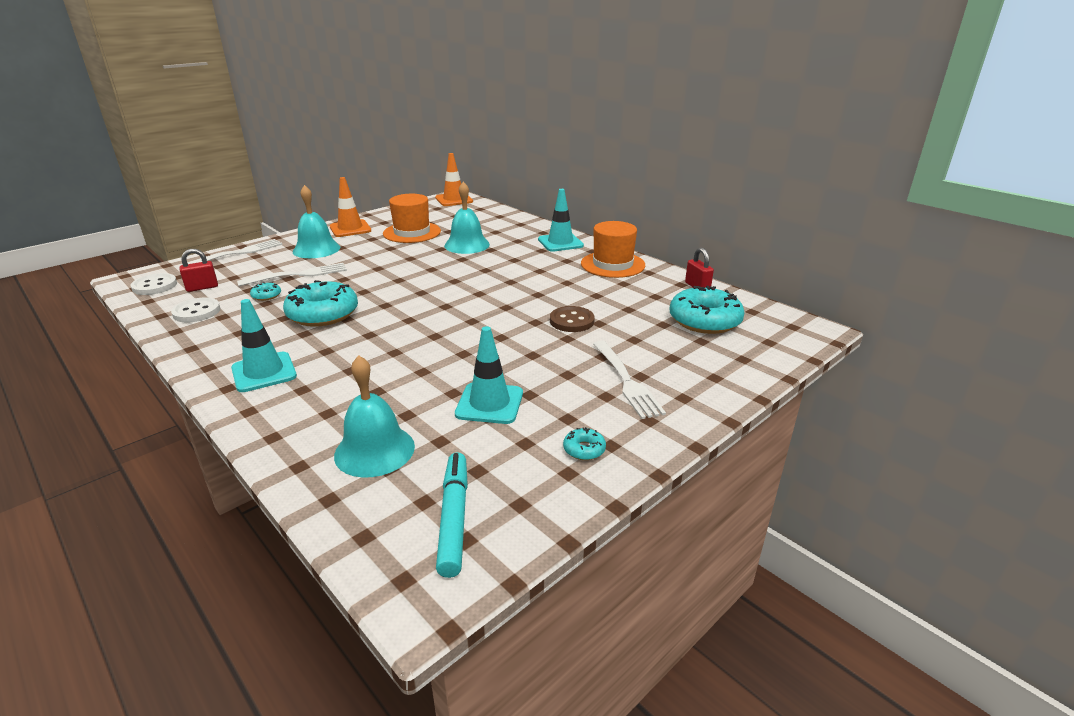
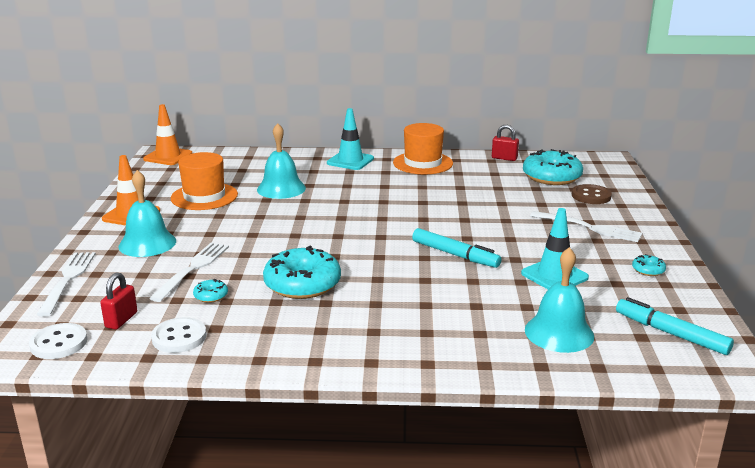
camera: 45 degrees left, 5 degrees down
turquoise traffic cone [231,299,297,392] -> none
brown button [550,306,595,332] -> brown button moved to [572,184,612,204]
none -> turquoise marker [412,228,502,268]

